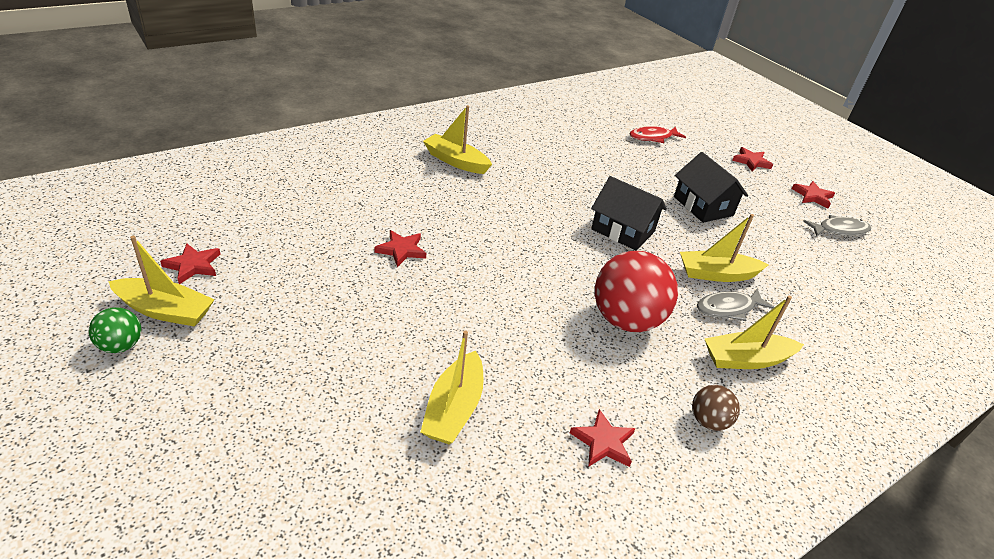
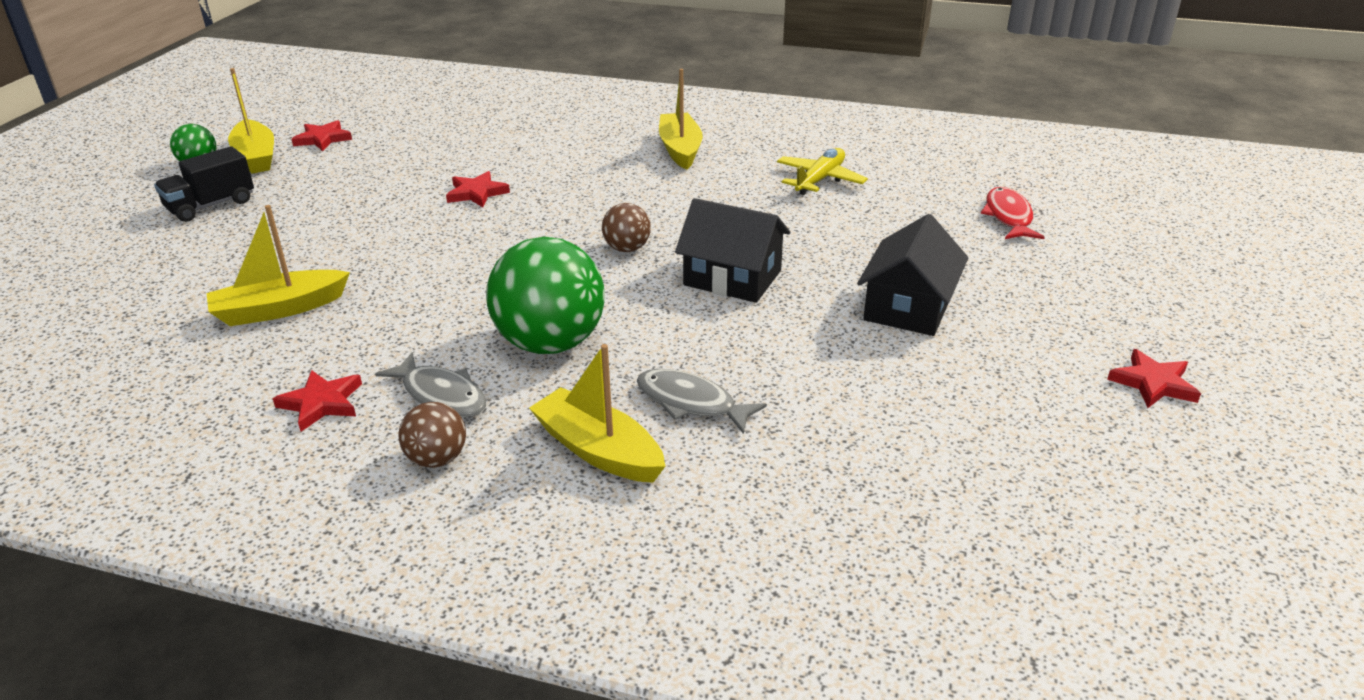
camera: 55 degrees right, 5 degrees down
black house [591,176,667,251] -> black house turned 60 degrees counterclockwise [675,198,790,303]
red ball [595,251,678,332] -> green ball [486,237,605,354]
red fish [629,126,686,143] -> red fish turned 60 degrees clockwise [981,187,1045,239]
yellow boat [680,214,768,282] -> none
red star [732,147,773,171] -> none
grey fish [803,215,871,237] -> grey fish moved to [375,352,486,417]
none -> black truck [154,146,254,222]
none -> brown ball [602,203,651,252]
none -> yellow plane [777,148,868,195]

